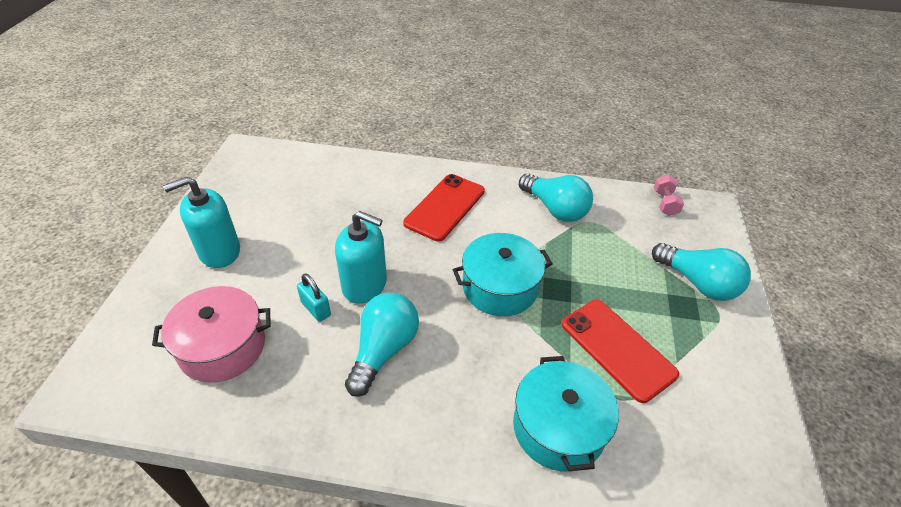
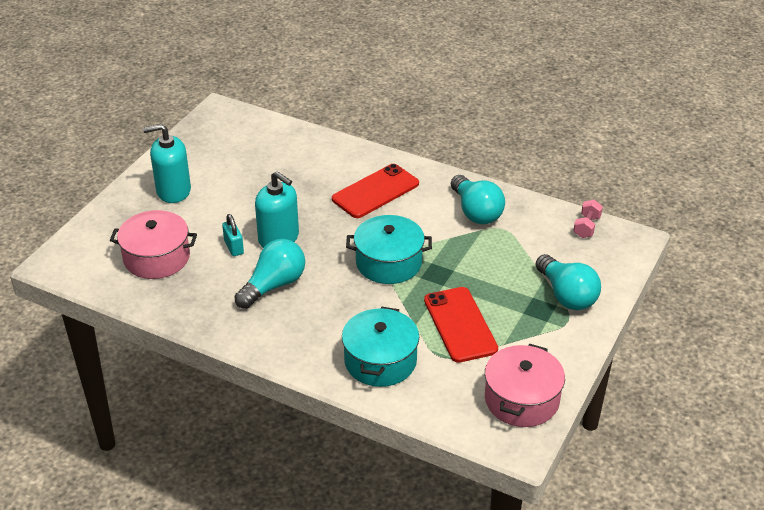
camera: 20 degrees right, 5 degrees down
none -> pink pot [485,344,565,427]

